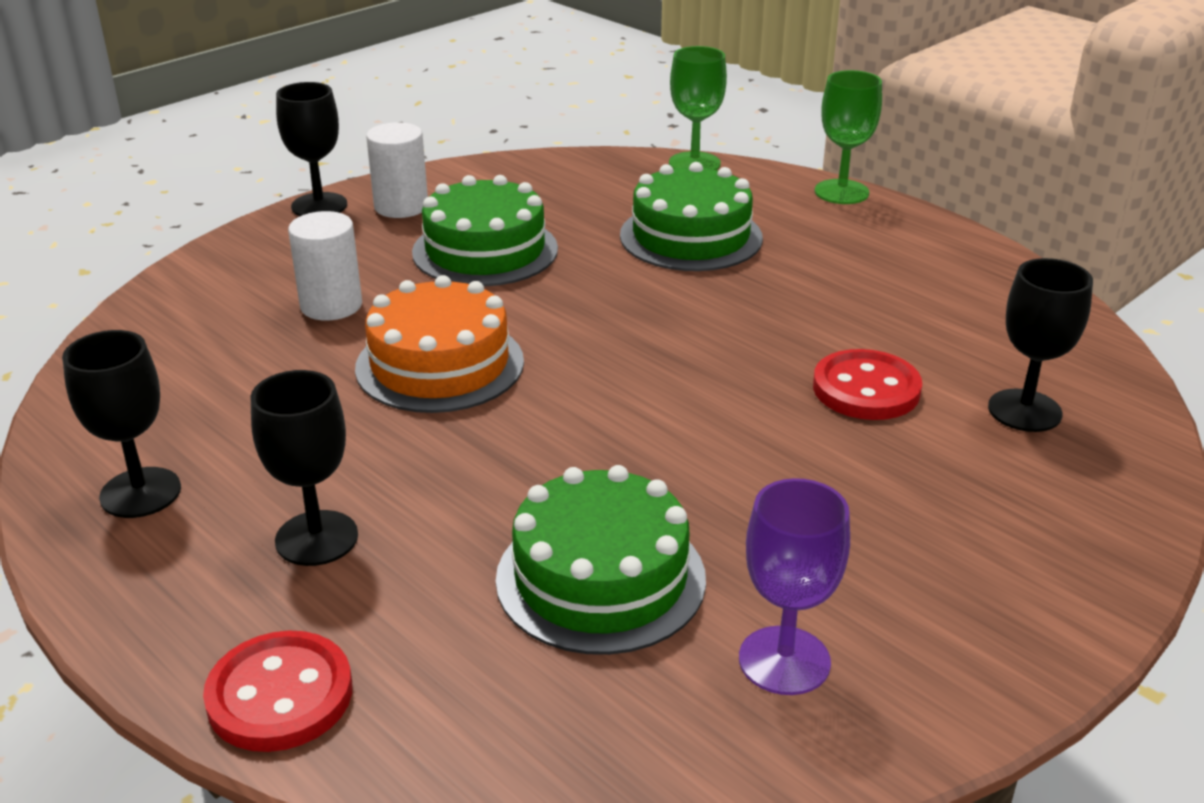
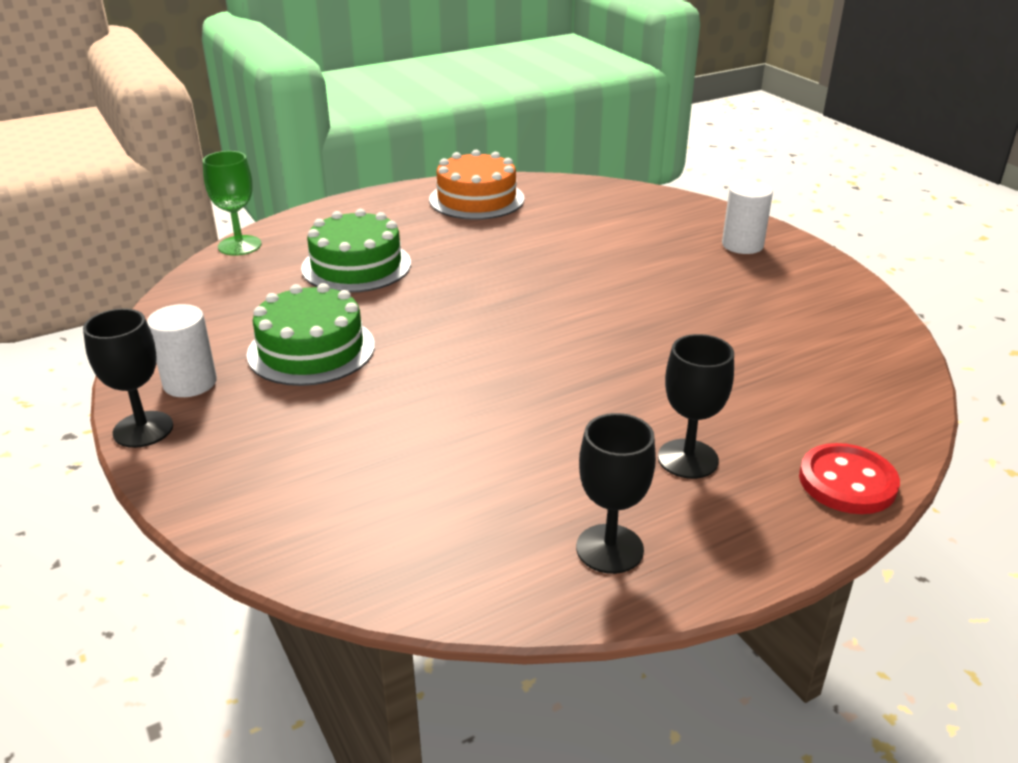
camera: 75 degrees left, 0 degrees up
white cylinder [288,211,362,321] -> white cylinder moved to [722,181,773,254]
orange cake [355,275,524,413] -> orange cake moved to [429,150,524,220]
green cake [496,465,706,655] -> none
purple goblet [739,478,850,695] -> none
red button [813,349,922,420] -> none
green goblet [815,70,882,204] -> none
black goblet [988,258,1093,432] -> none

